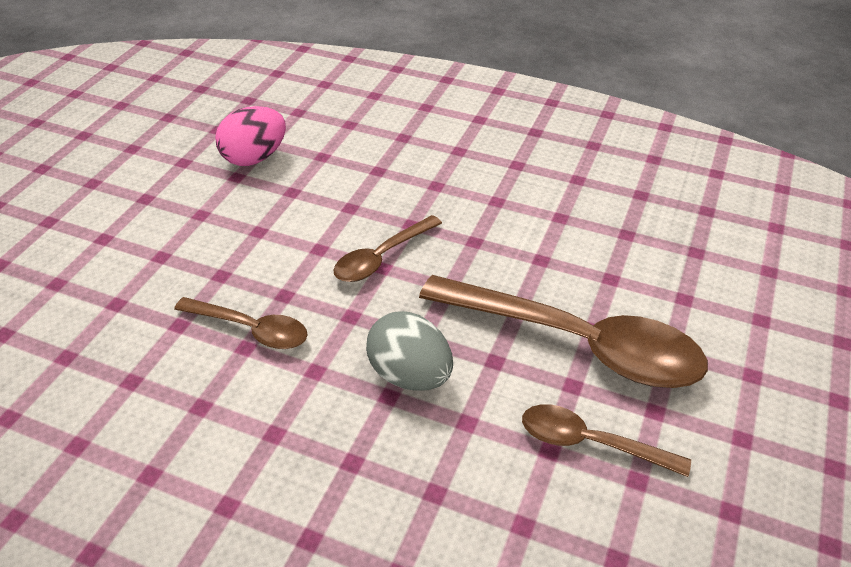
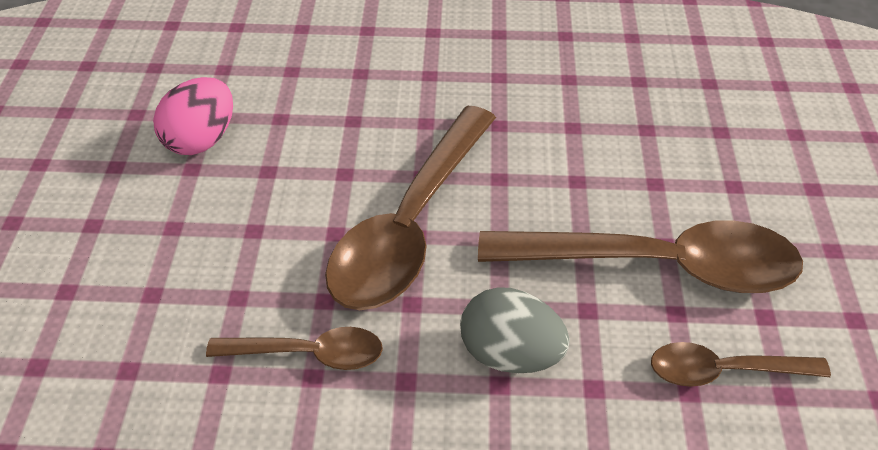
camera: 20 degrees left, 5 degrees up
brown spoon [334,215,442,282] -> brown spoon [325,106,496,310], size x1.94

